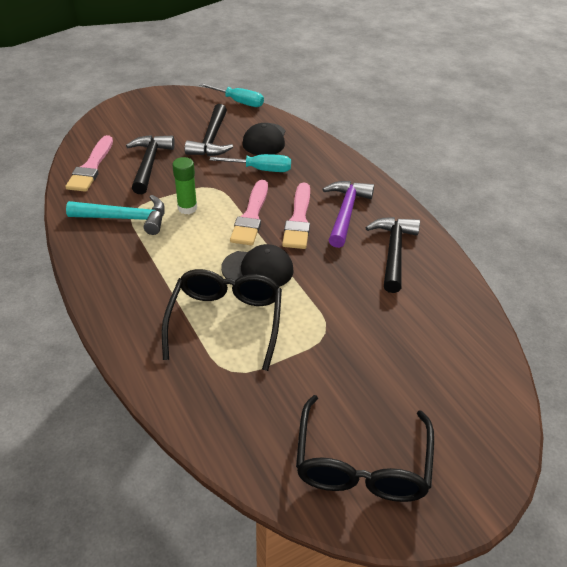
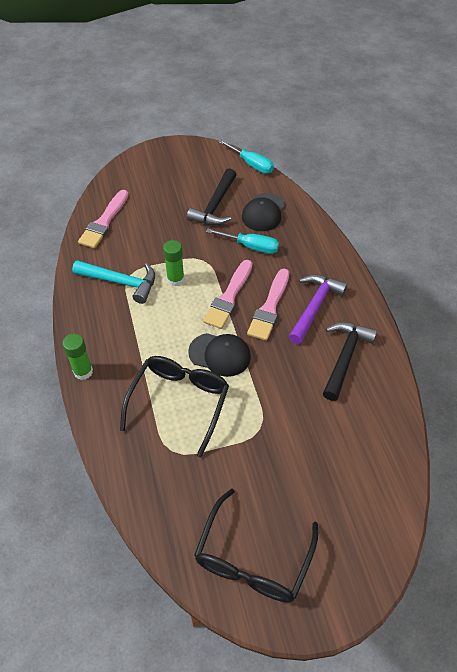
camera: 15 degrees right, 10 degrees up
black hammer [126,135,175,194] -> none
none -> green glue stick [63,333,93,380]

